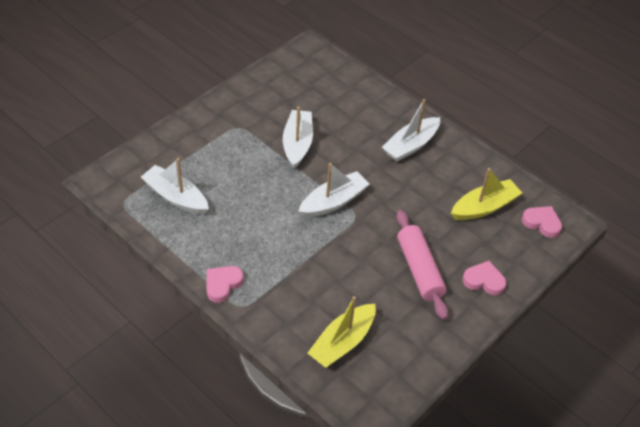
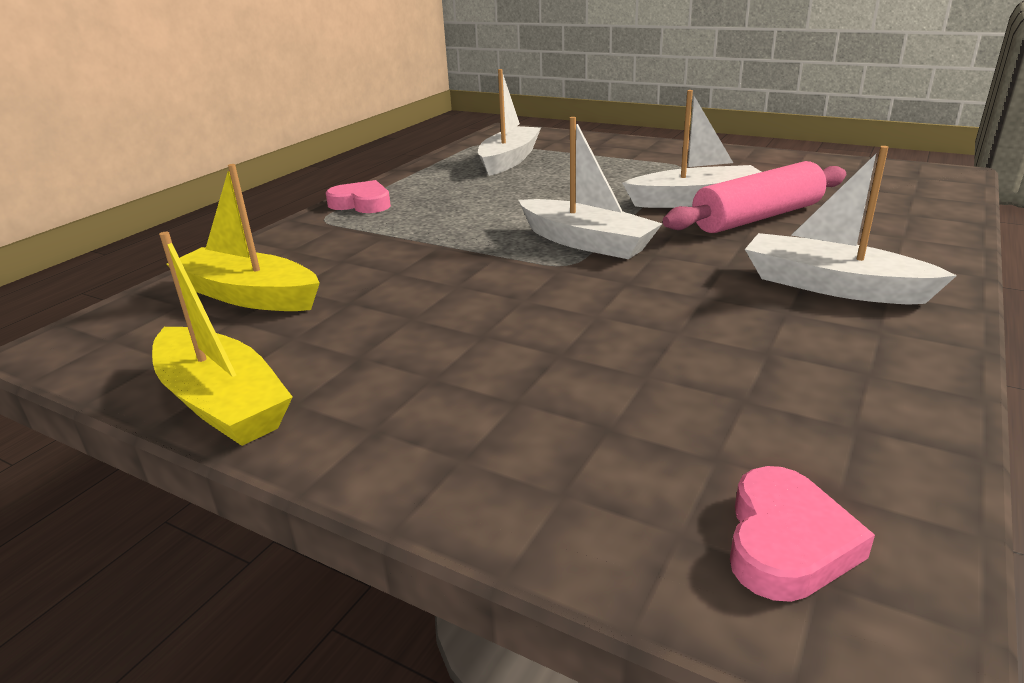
camera: 80 degrees right, 20 degrees down
pink rolling pin [396,210,448,320] -> pink rolling pin moved to [663,161,846,233]
yellow boat [451,168,522,220] -> yellow boat moved to [152,232,293,446]
pink heart [463,261,506,296] -> none

